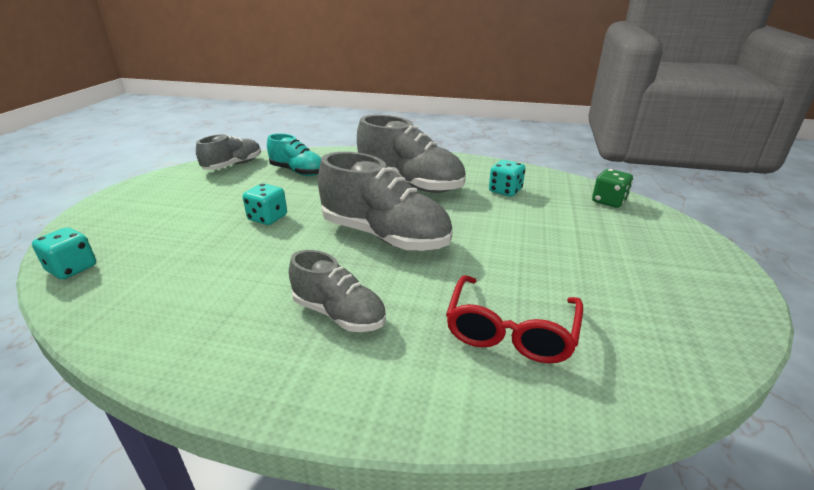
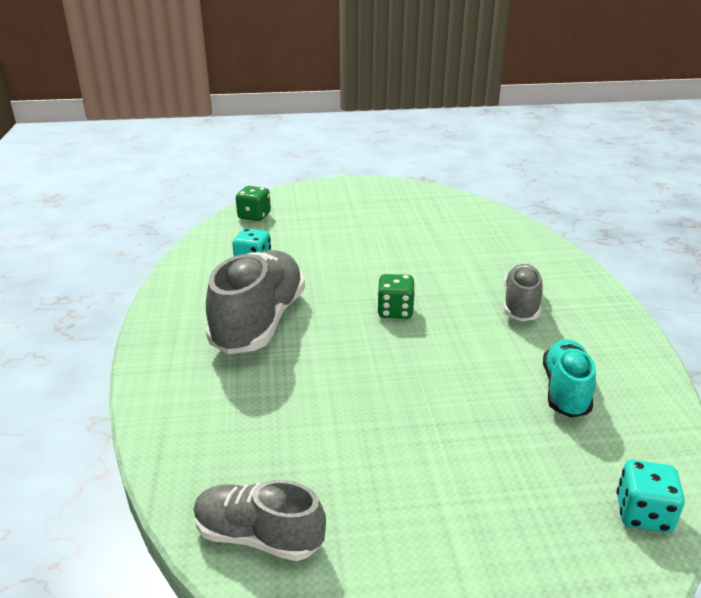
camera: 110 degrees left, 0 degrees up
turquoise dice [243,183,287,225] -> none
turquoise shoe [267,133,321,176] -> turquoise shoe moved to [543,339,596,418]
grey shoe [318,152,453,251] -> green dice [377,274,415,319]
red glasses [446,275,583,363] -> none

